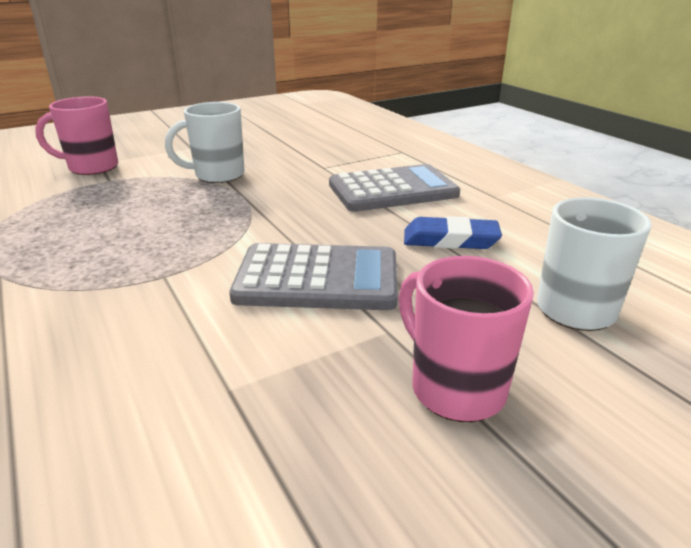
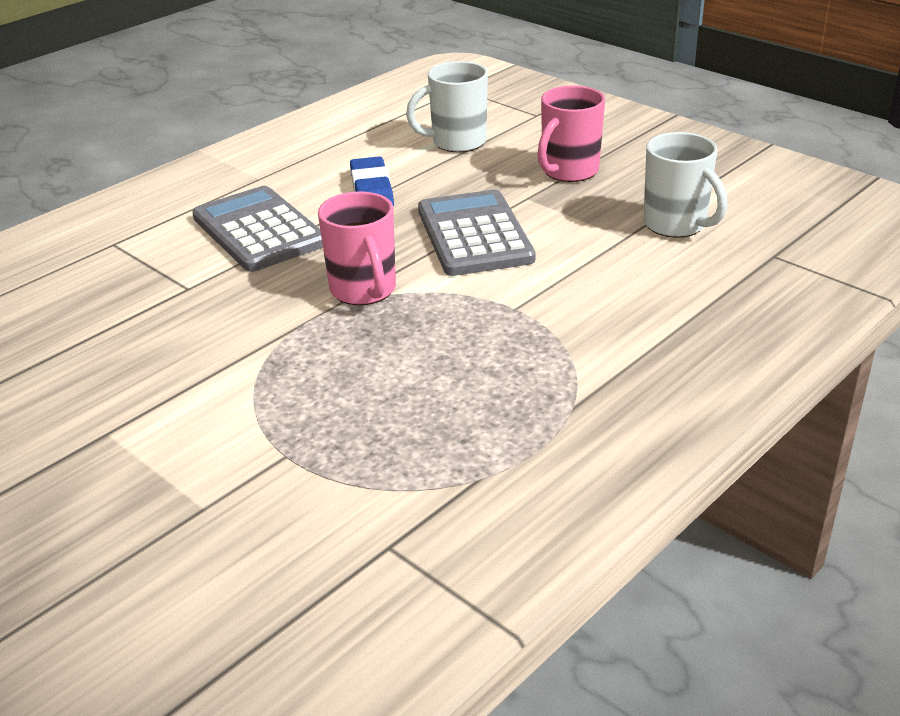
camera: 105 degrees left, 5 degrees up
pink mug [35,96,118,175] -> pink mug moved to [318,191,396,305]
white mug [165,102,245,183] -> white mug moved to [643,132,727,238]

